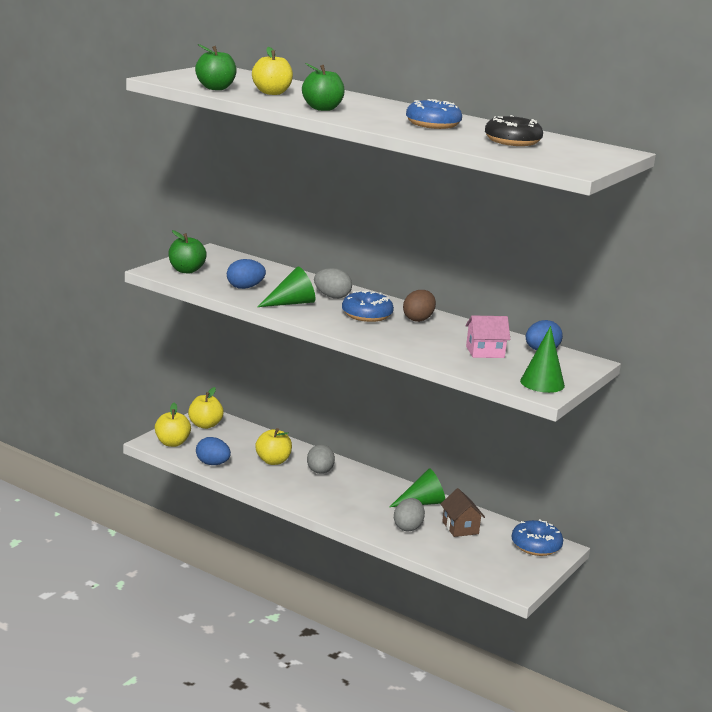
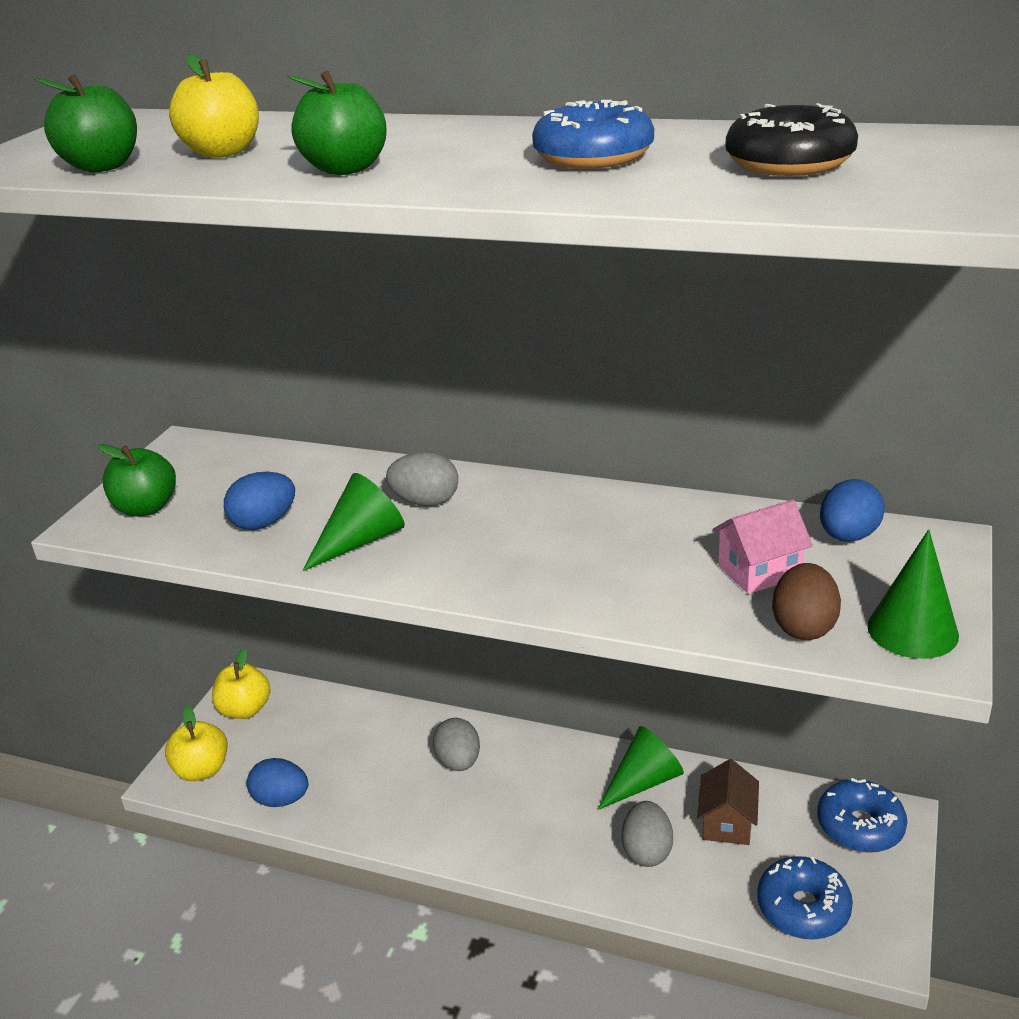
camera: 10 degrees left, 10 degrees up
yellow apple [255,428,292,465] -> none
blue donut [342,291,394,322] -> blue donut moved to [757,856,853,940]
brown egg [403,290,436,322] -> brown egg moved to [772,563,841,640]
brown house [440,488,485,537] -> brown house turned 45 degrees clockwise [697,759,759,845]

